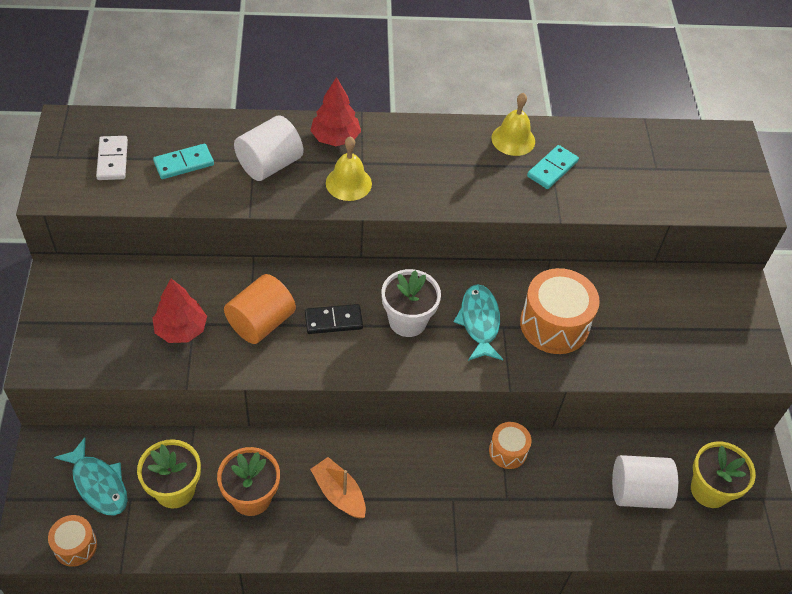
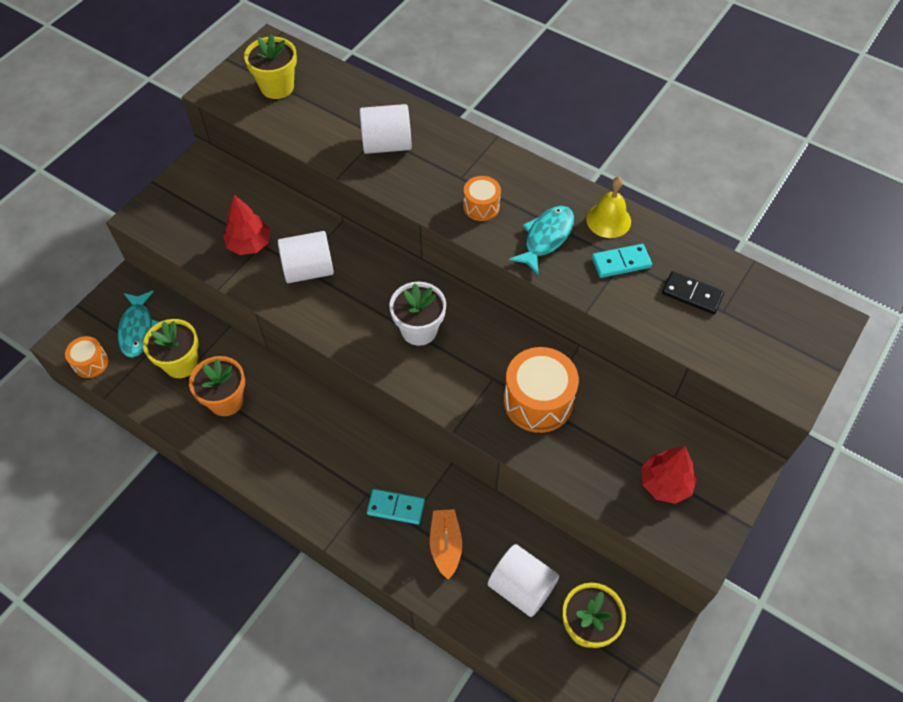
camera: 40 degrees right, 5 degrees up
white domino [96,136,128,180] -> yellow flower pot [244,34,297,99]
turquoise domino [153,144,214,179] -> turquoise domino moved to [367,489,425,525]
orange cylinder [224,274,296,344] -> white cylinder [278,231,334,283]
black domino [305,304,363,334] -> black domino moved to [662,271,724,314]
red tree [310,77,361,146] -> red tree moved to [642,446,697,504]
orange boat [310,457,366,519] -> orange boat moved to [430,509,462,580]
yellow bell [326,137,372,201] -> none
turquoise fish [454,284,503,361] -> turquoise fish moved to [509,206,574,274]
orange drum [489,422,532,469] -> orange drum moved to [463,176,501,221]

